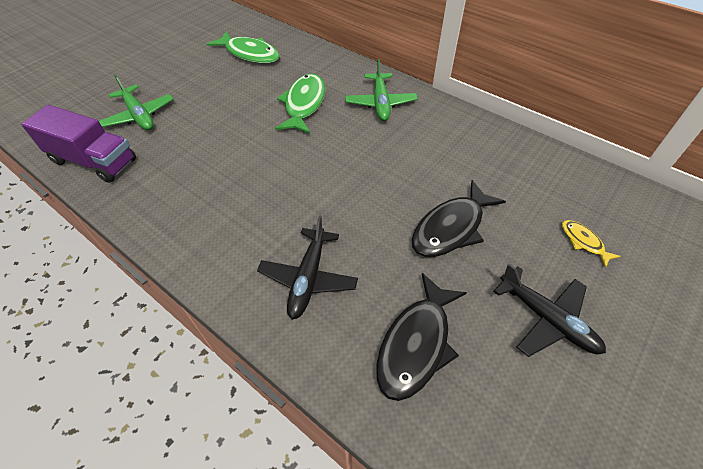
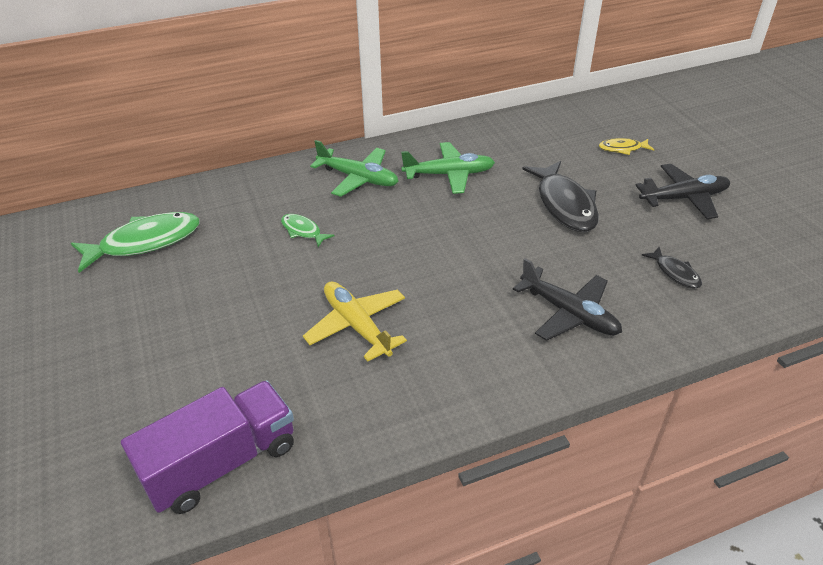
camera: 60 degrees left, 10 degrees down
green plane [99,75,173,130] -> green plane moved to [401,142,495,194]
green fish [275,74,325,134] -> green fish [281,214,334,247], size x0.51
black fish [376,273,467,401] -> black fish [641,247,702,289], size x0.51
none -> yellow plane [303,281,407,361]

